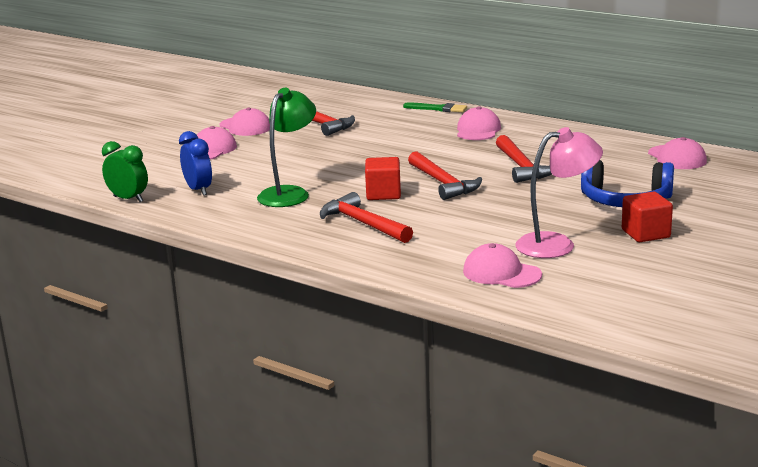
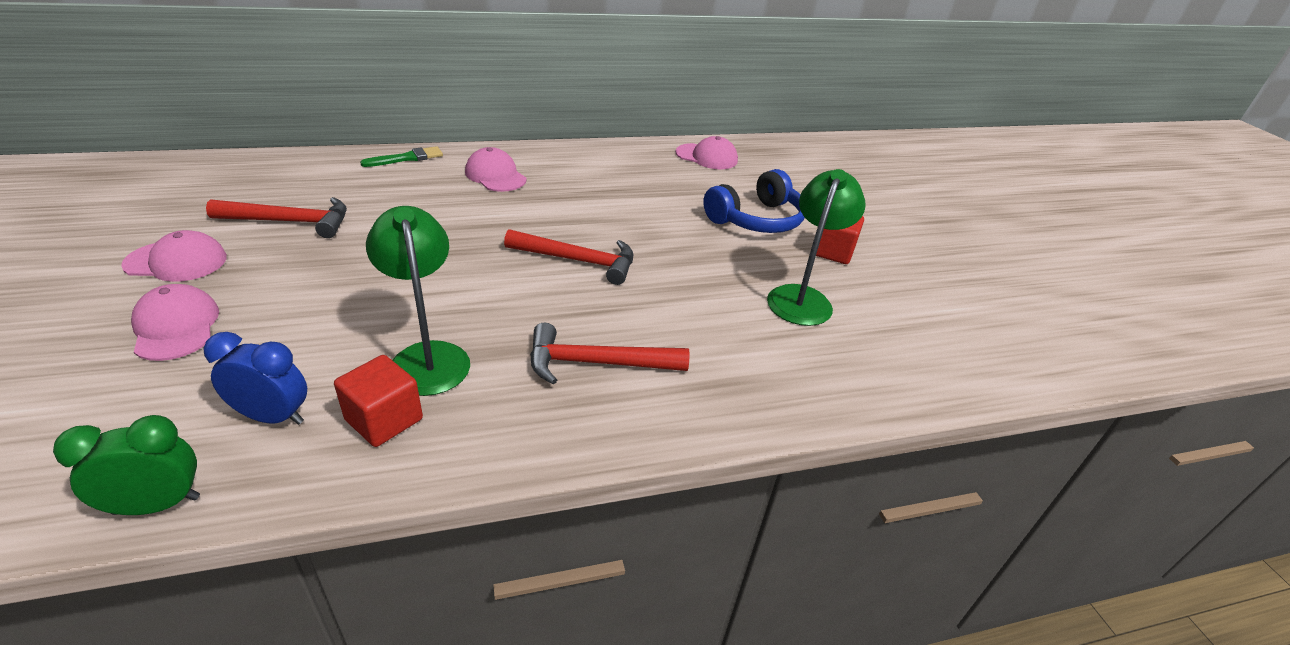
camera: 55 degrees left, 15 degrees up
red cube [365,157,401,200] -> red cube moved to [334,355,423,447]
pink cap [463,243,542,288] -> none
red hammer [496,135,552,183] -> none
pink lamp [515,127,603,258] -> green lamp [767,169,866,326]

